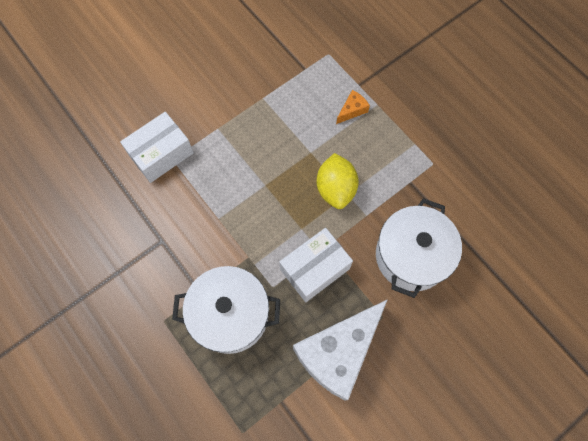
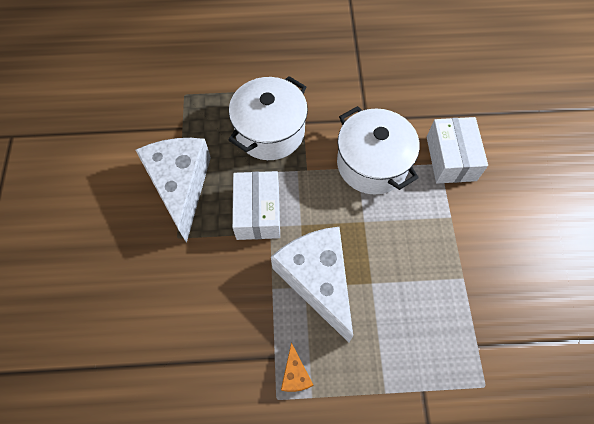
camera: 125 degrees right, 5 degrees down
yellow lemon [316,153,359,209] -> white cheese [271,227,353,343]
orange cheese [336,90,370,124] -> orange cheese moved to [281,343,313,392]
white pot [376,198,462,298] -> white pot moved to [337,106,420,195]

